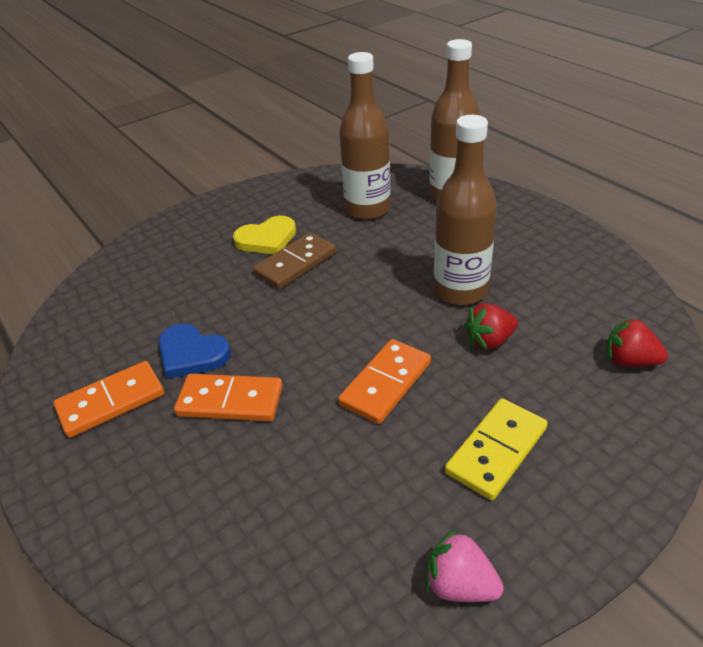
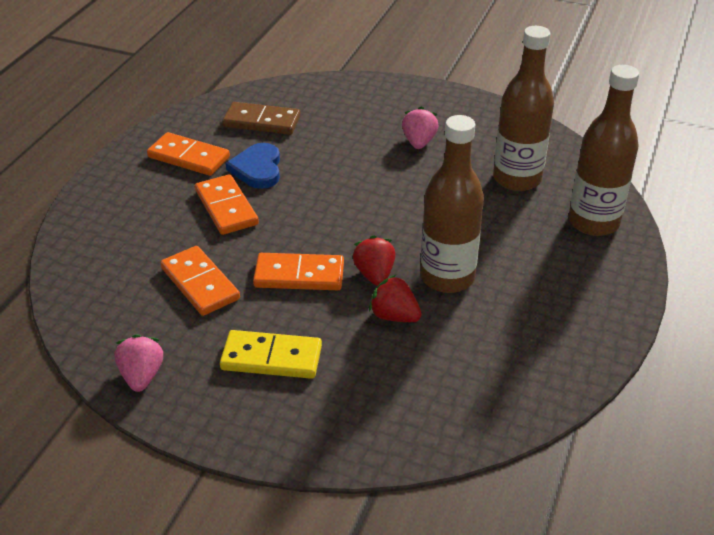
camera: 55 degrees right, 0 degrees up
yellow heart [233,216,296,254] -> pink strawberry [402,107,438,149]
brown domino [253,233,336,289] -> brown domino moved to [222,102,301,135]
red strawberry [606,317,668,367] -> red strawberry moved to [353,235,395,286]
none -> orange domino [160,246,240,316]

